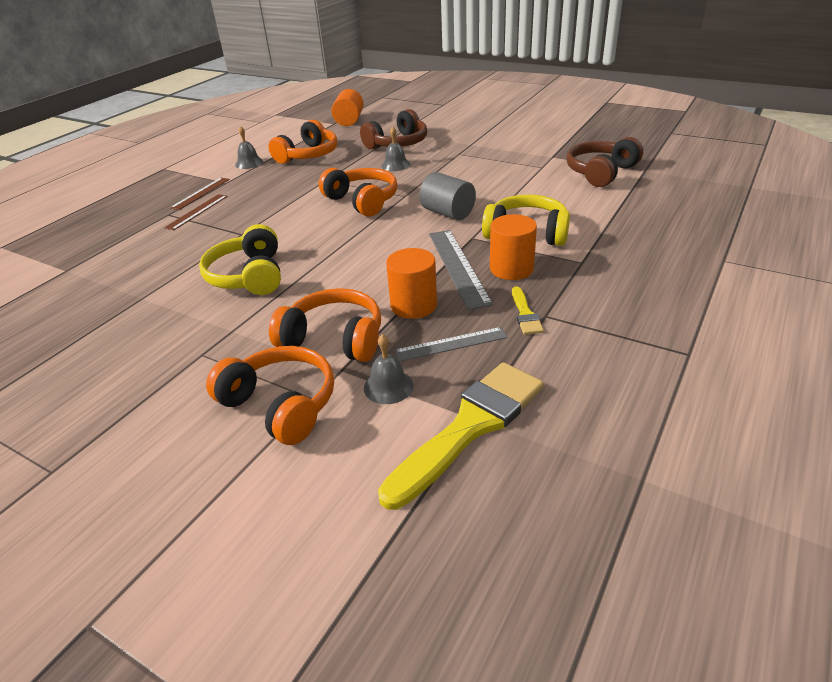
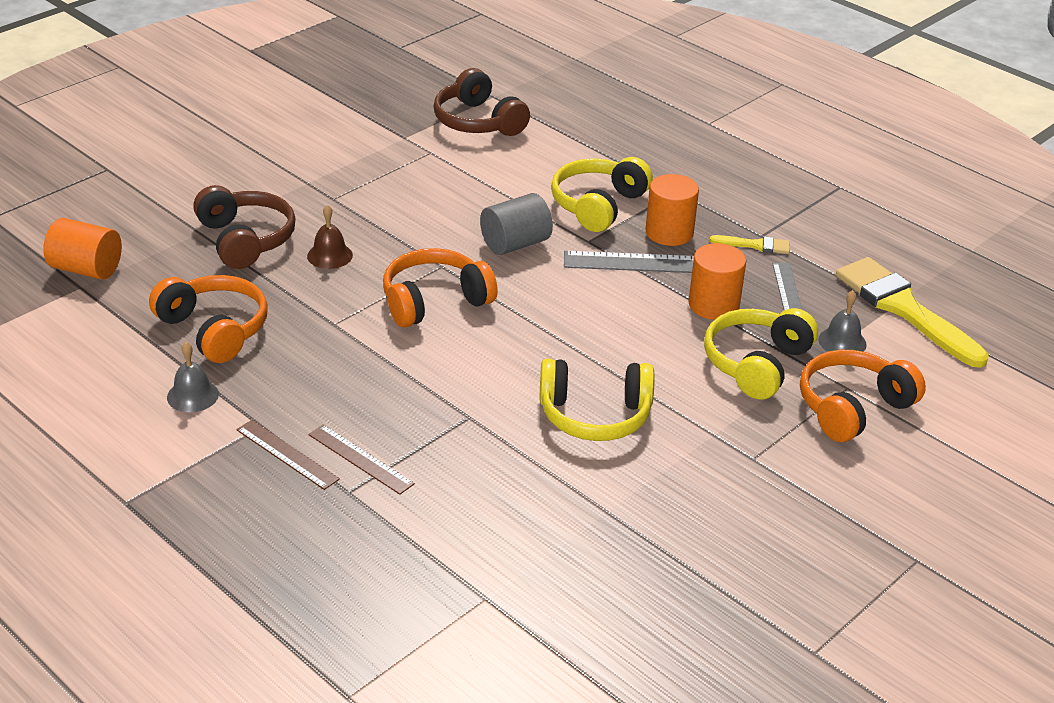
camera: 80 degrees left, 0 degrees up
orange headphones [269,288,381,362] -> yellow headphones [704,308,818,399]
grey bell [381,127,410,171] -> brown bell [307,205,353,269]

